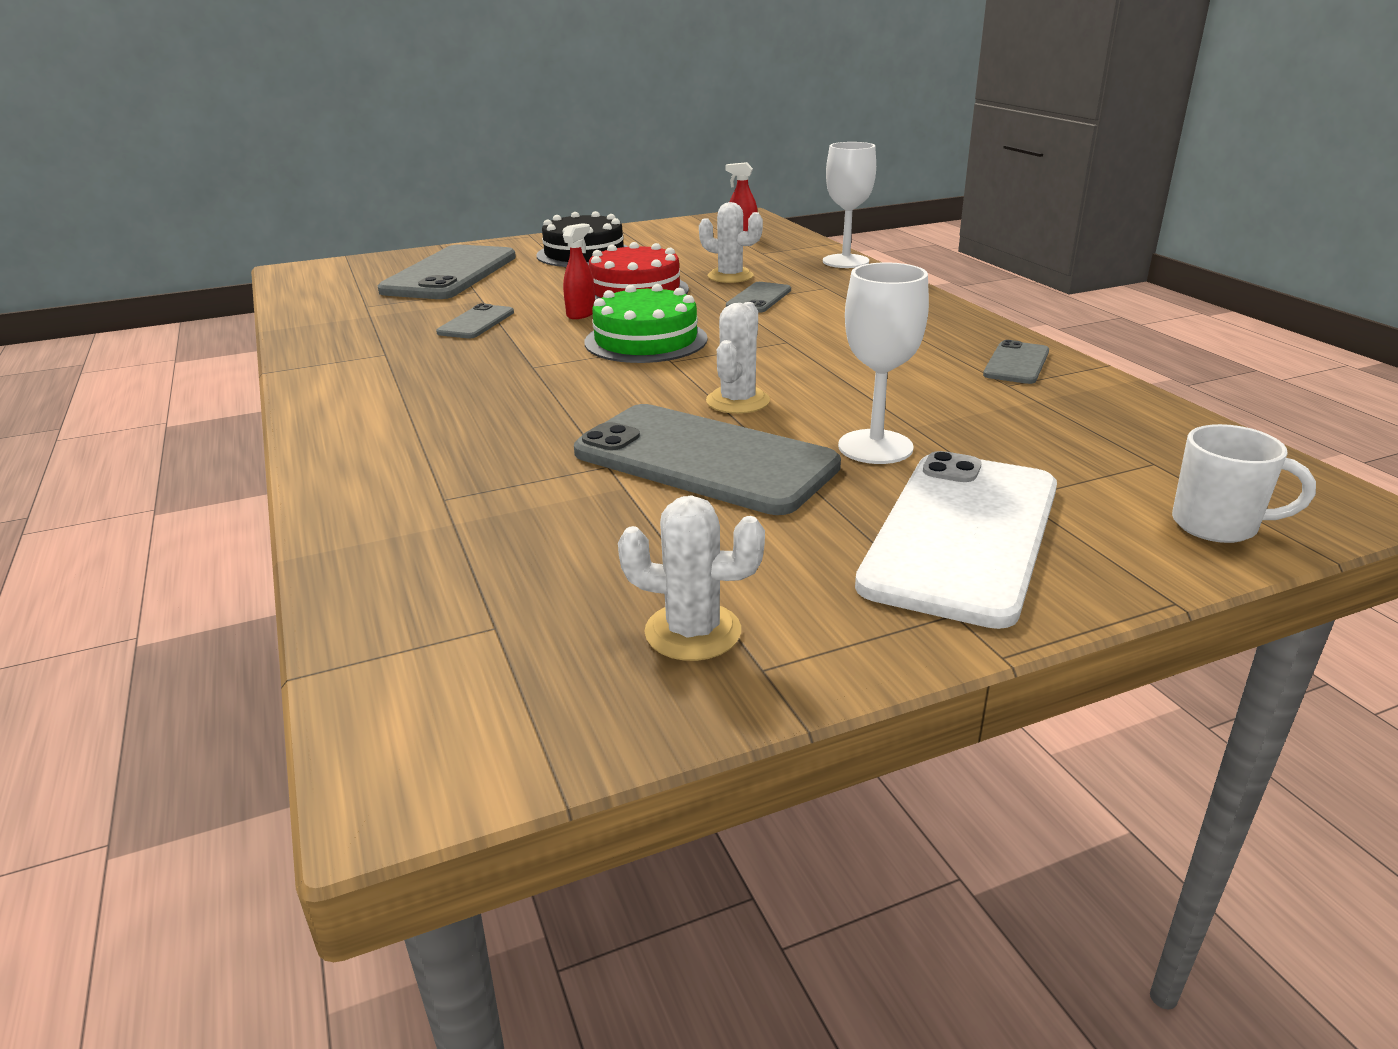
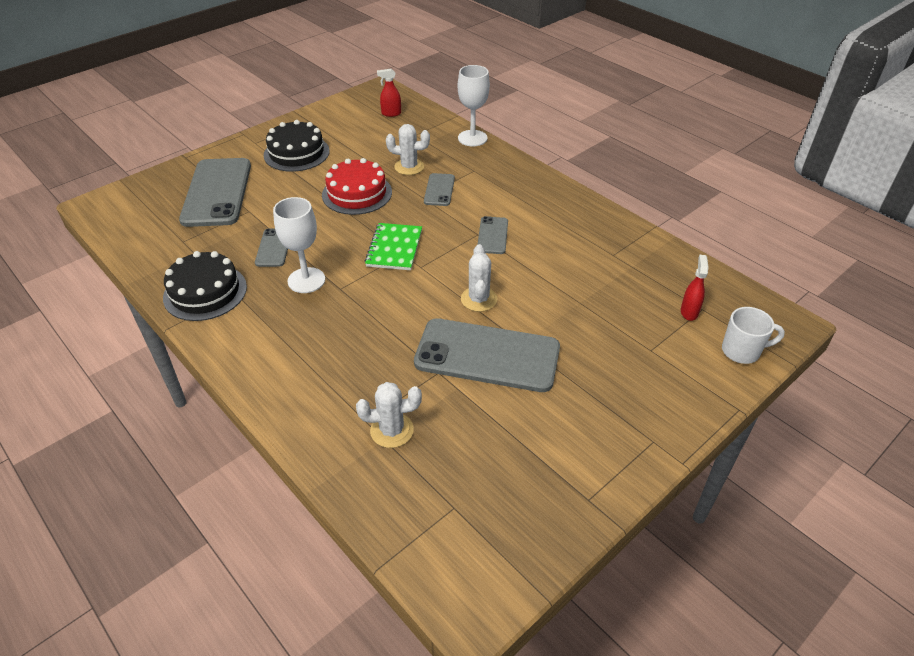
camera: 20 degrees left, 15 degrees up
red spray bottle [563,223,595,319] -> red spray bottle moved to [681,255,709,321]
green cake [584,284,708,363] -> green notebook [365,223,422,270]
white cactus [618,495,765,661] -> white cactus moved to [356,382,422,448]
white goblet [838,262,929,464] -> white goblet moved to [273,197,325,293]
white phone [855,451,1057,629] -> none
grey phone [983,340,1049,384] -> grey phone moved to [478,216,508,254]
none -> black cake [163,251,247,321]

